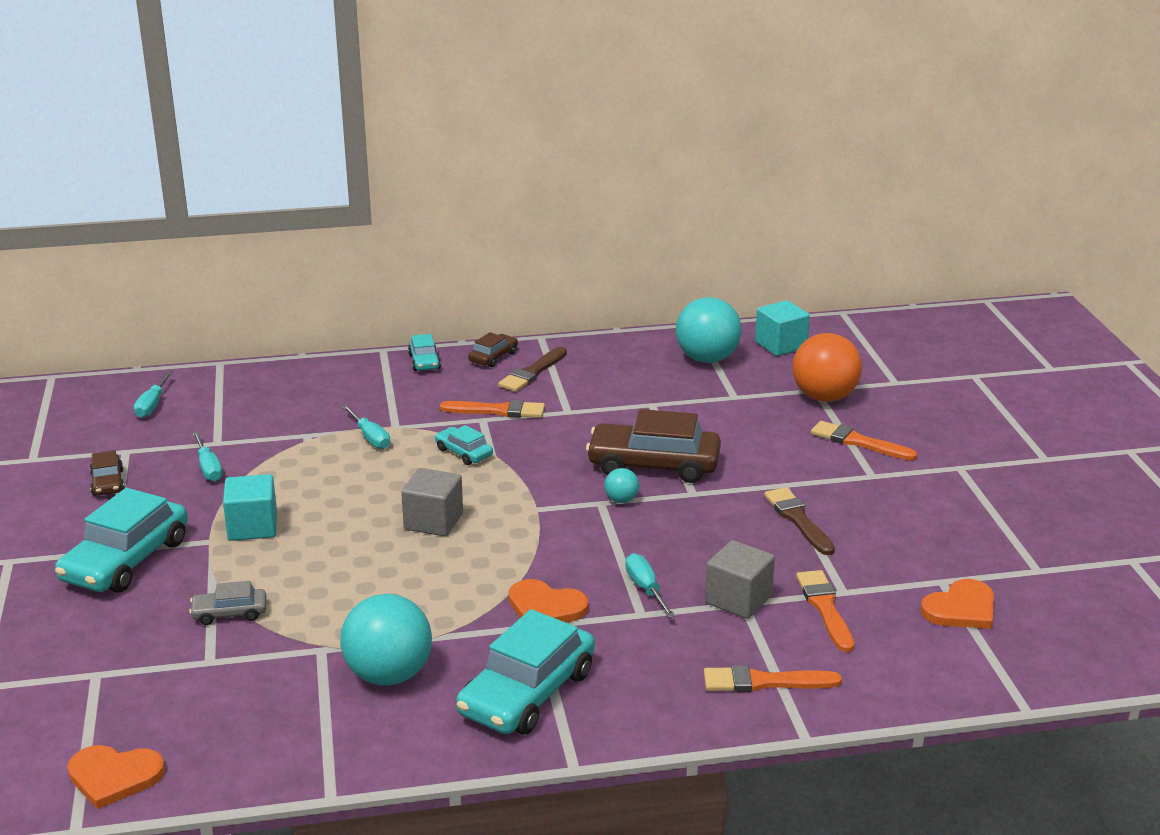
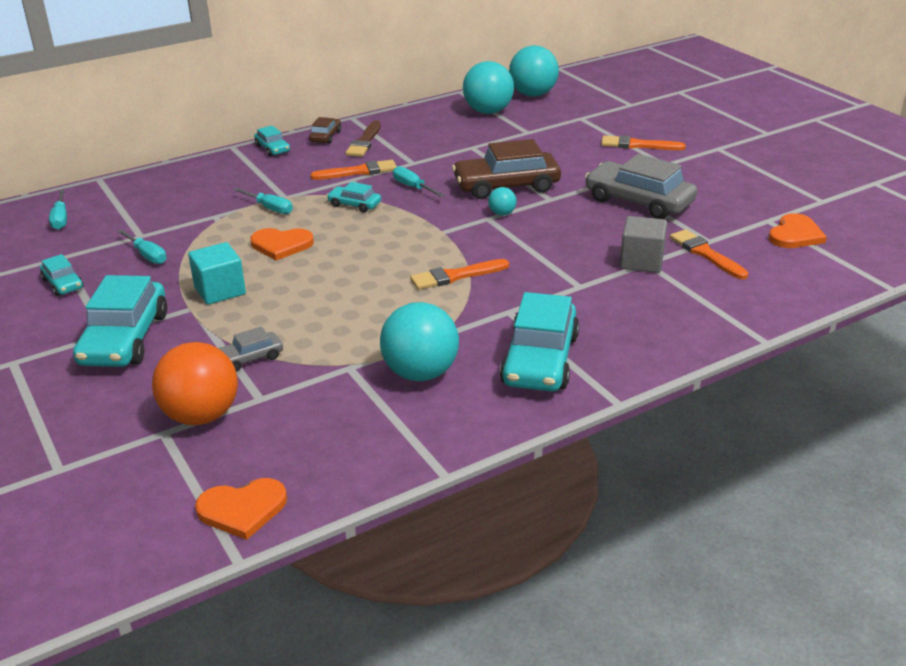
camera: 20 degrees left, 5 degrees up
brown car [90,450,125,496] -> turquoise car [40,254,84,296]
grey cube [401,468,463,537] -> none
orange heart [508,579,588,623] -> orange heart moved to [250,228,314,260]
turquoise screwdriver [625,553,675,618] -> turquoise screwdriver moved to [393,166,445,197]
orange brush [704,665,842,692] -> orange brush moved to [410,259,509,290]
turquoise cube [755,300,810,356] -> turquoise ball [509,45,559,97]
brown brush [764,487,835,555] -> grey car [585,154,697,219]
orange ball [792,333,862,402] -> orange ball moved to [152,342,238,425]

